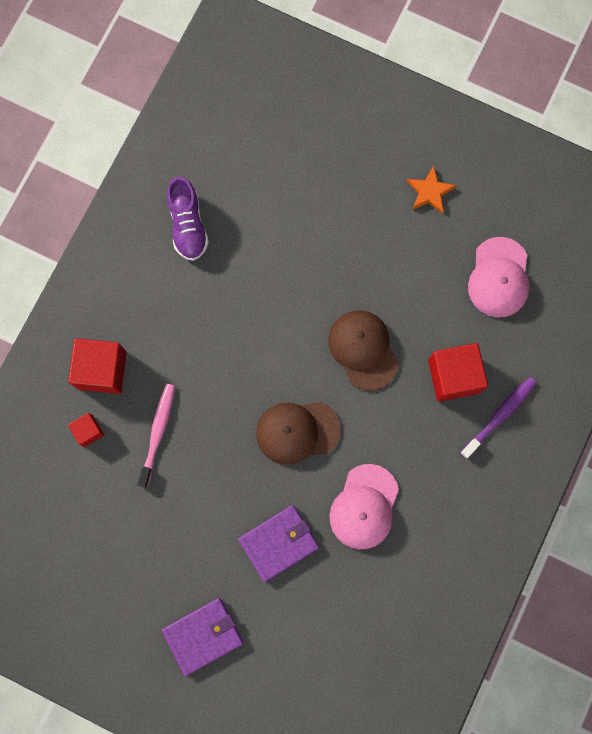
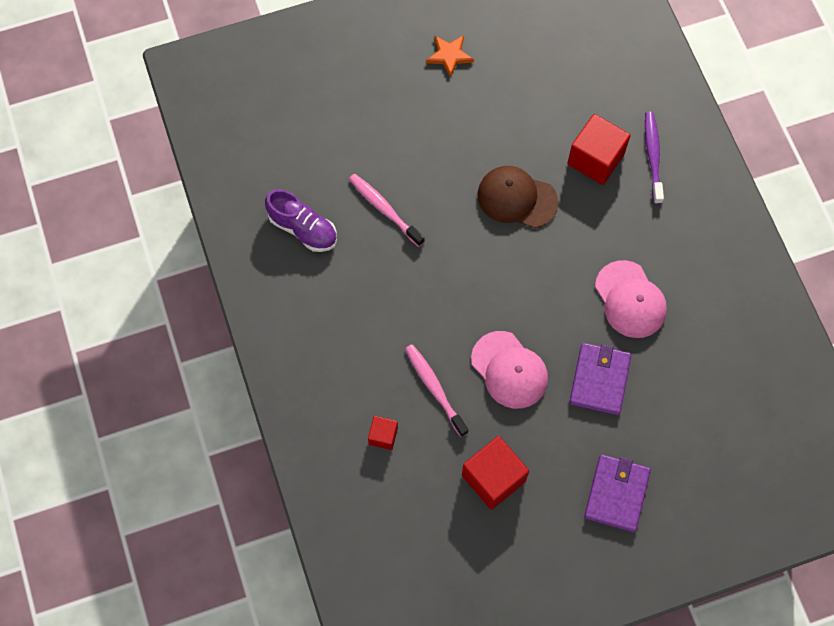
camera: 45 degrees left, 10 degrees down
red cube [68,338,127,394] -> red cube moved to [462,436,529,510]
brown cap [256,402,341,464] -> none
pink cap [468,237,529,317] -> pink cap moved to [471,331,548,409]
none -> pink toothbrush [349,174,425,247]

